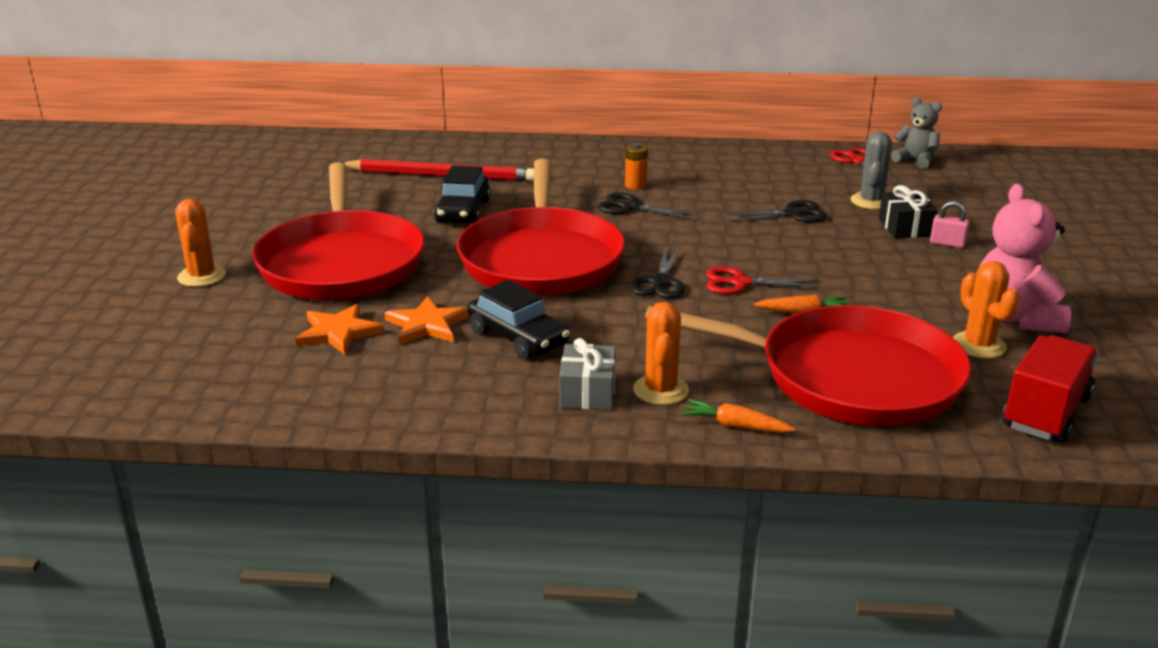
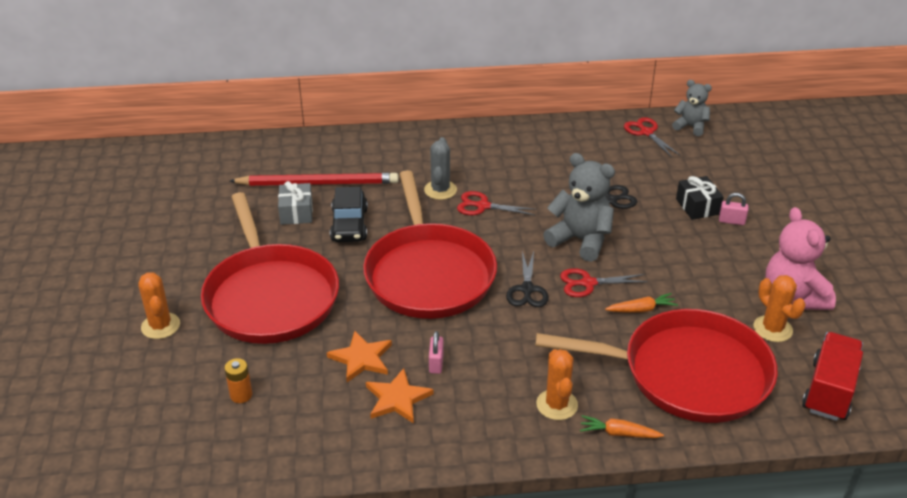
camera: 10 degrees left, 10 degrees up
orange star [295,304,384,355] -> orange star moved to [366,368,434,423]
black car [467,280,570,359] -> pink padlock [429,331,444,374]
grey gift [559,338,616,410] -> grey gift moved to [278,181,313,225]
black scissors [598,193,697,219] -> red scissors [457,191,537,215]
orange battery [625,143,648,190] -> orange battery moved to [224,358,252,403]
grey cactus [851,131,892,210] -> grey cactus moved to [424,137,457,200]
none -> grey teddy bear [543,153,615,262]

